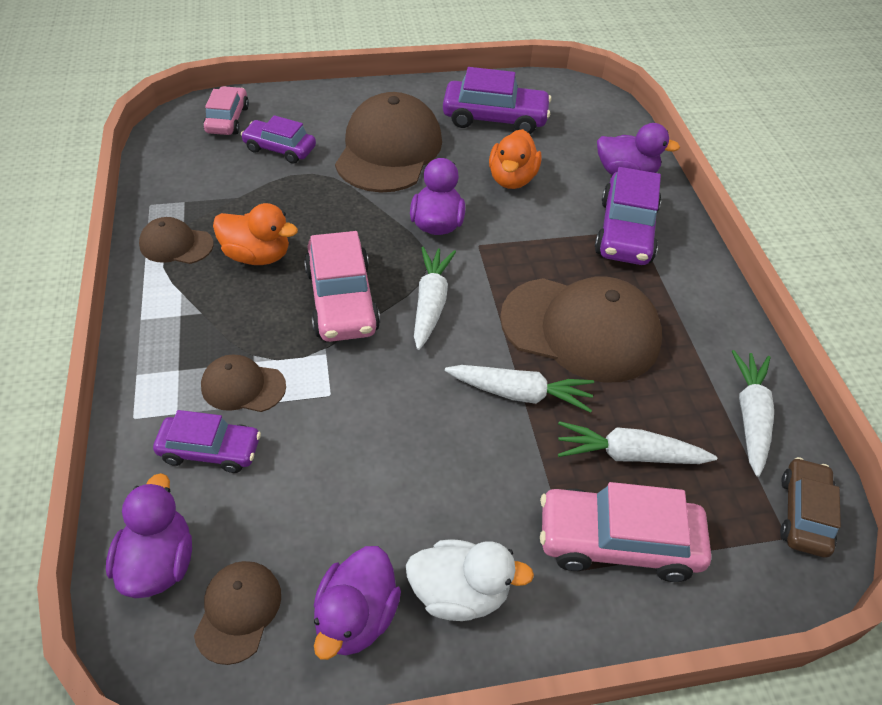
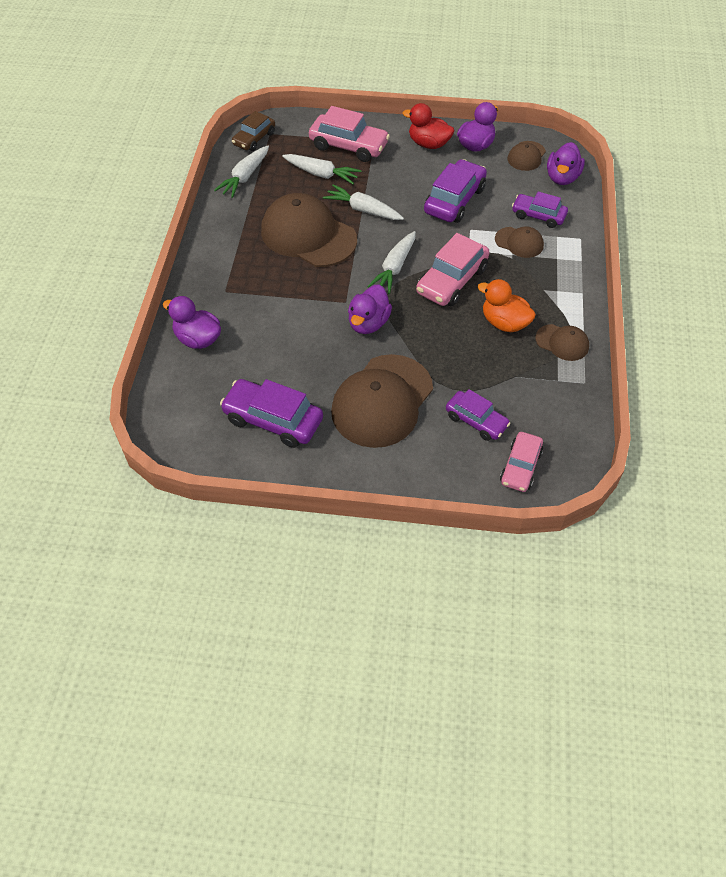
camera: 160 degrees left, 5 degrees up
pink car [304,231,380,342] -> pink car turned 150 degrees counterclockwise [416,233,490,306]
white duck [406,539,534,621] -> red duck [402,103,454,149]
orange duck [489,129,542,189] -> none
purple car [595,167,661,265] -> purple car moved to [424,159,487,223]

